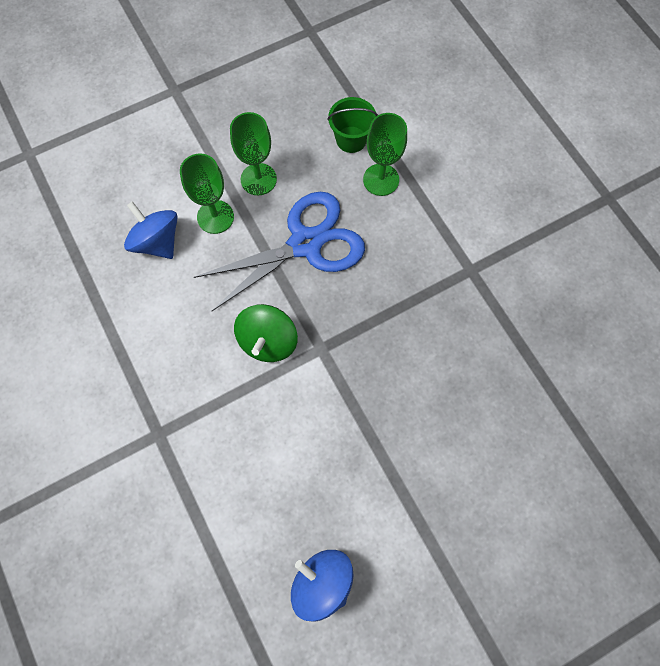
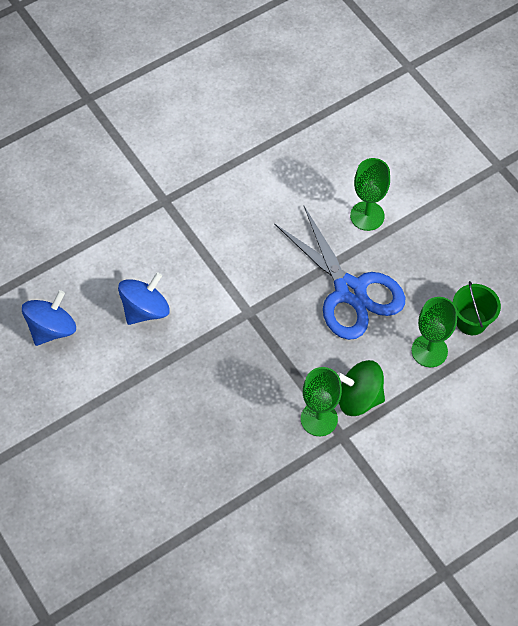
camera: 85 degrees right, 10 degrees down
blue spinning top [124,201,178,259] -> blue spinning top moved to [118,272,170,325]
green goblet [230,112,277,195] -> green goblet moved to [301,367,342,436]
green spinning top [234,304,298,362] -> green spinning top moved to [337,360,385,416]

